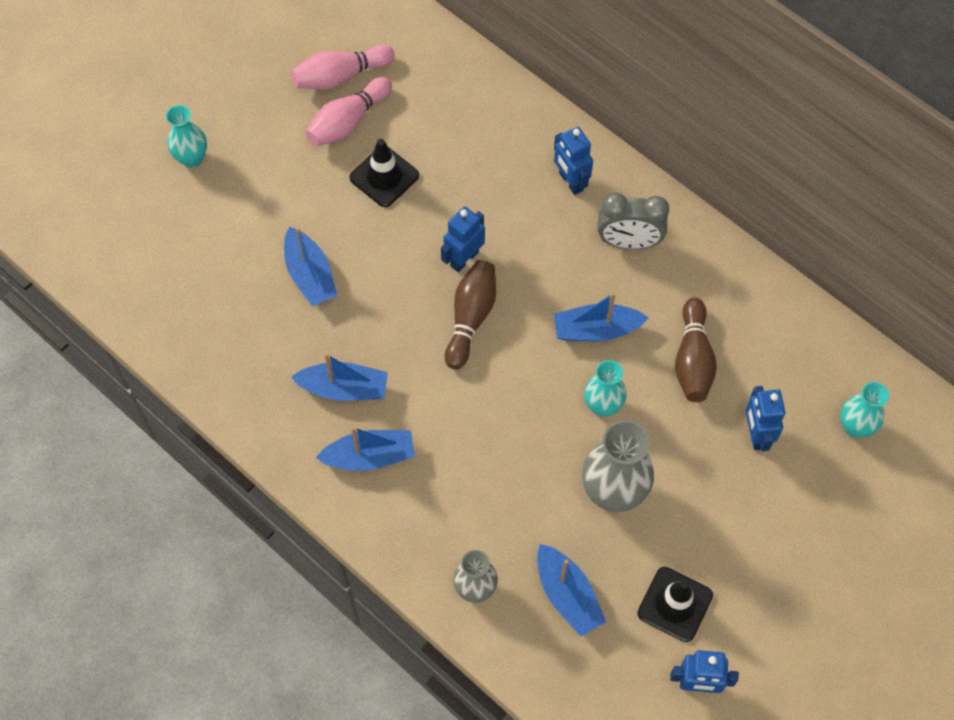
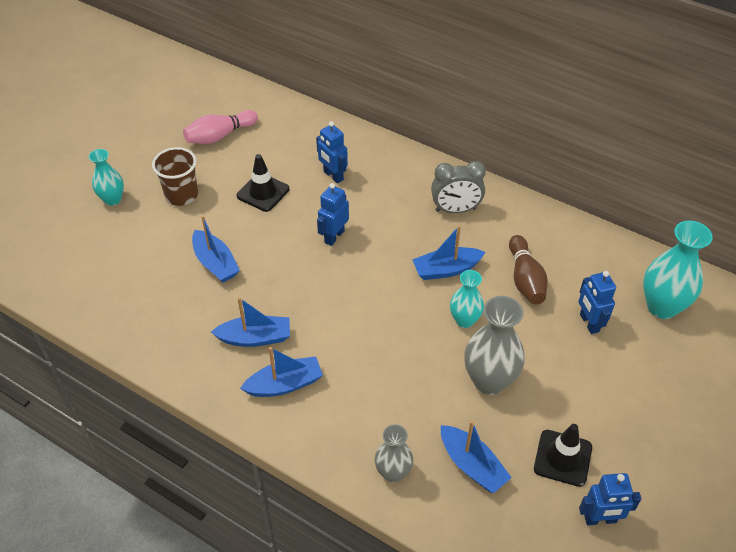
camera: 10 degrees left, 15 degrees down
pink bowling pin [305,77,392,147] -> none
brown bowling pin [445,260,496,369] -> none
blue robot [554,127,593,195] -> blue robot moved to [316,121,348,184]
turquoise vase [840,382,889,438] -> turquoise vase [643,221,713,319], size x1.64
none -> brown cup [152,147,198,206]

